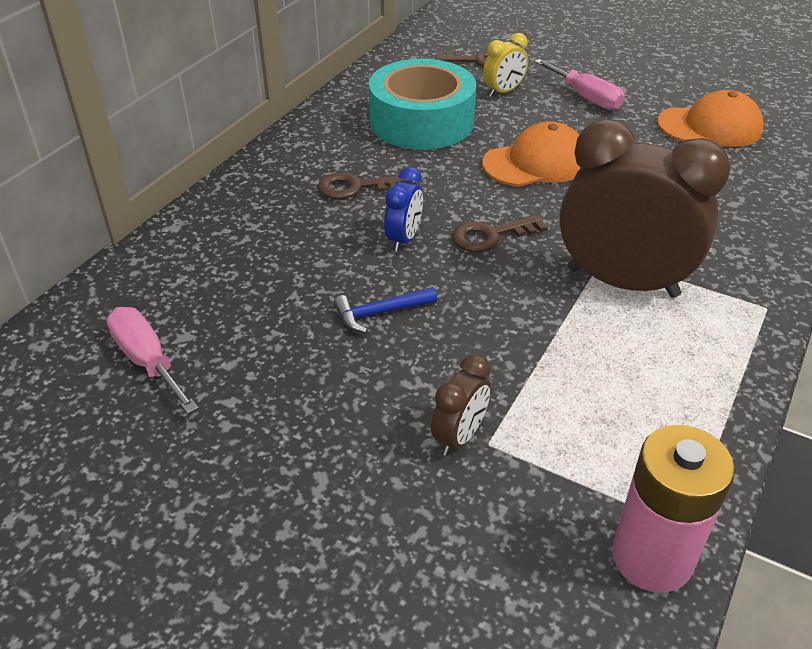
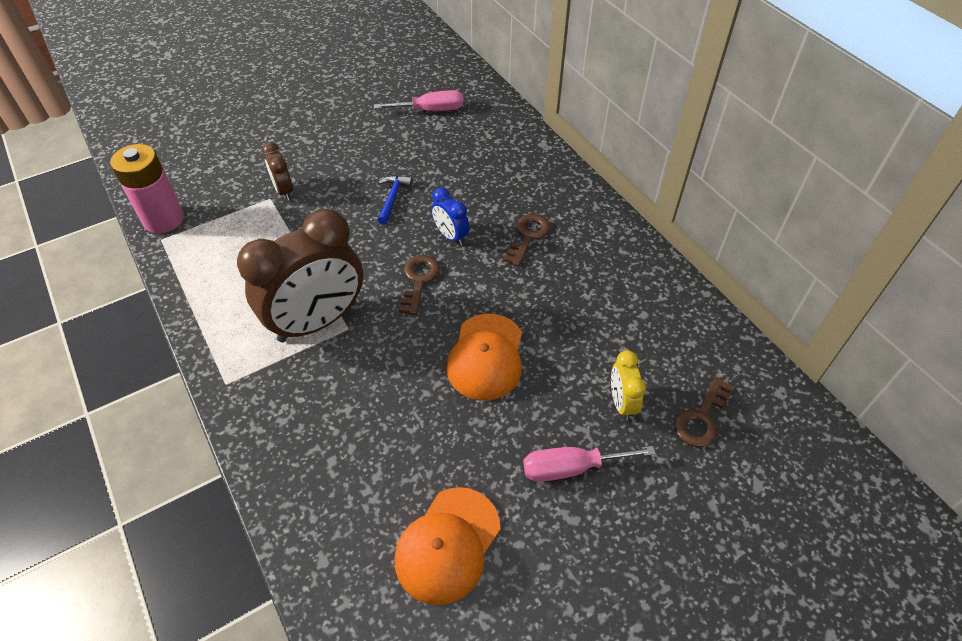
camera: 120 degrees right, 10 degrees up
turquoise tape [369,59,476,150] -> none

